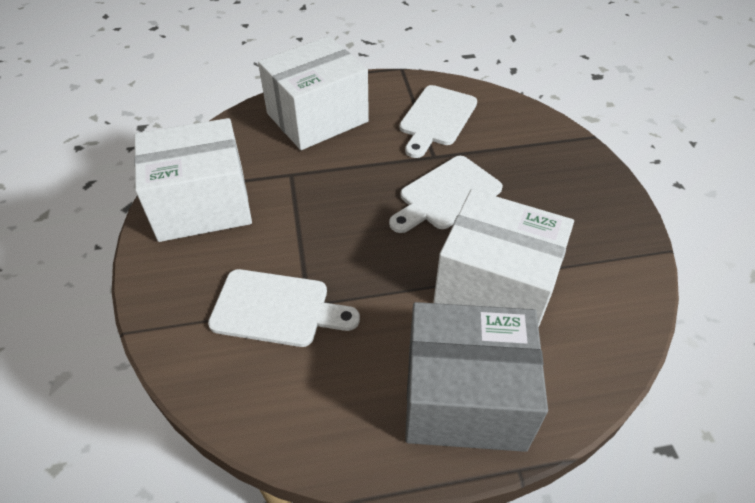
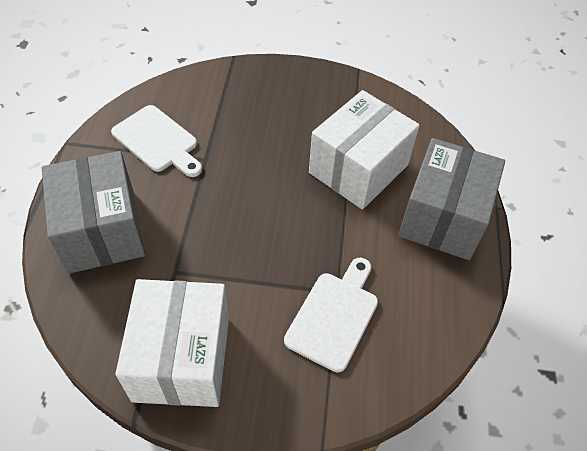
camera: 75 degrees left, 5 degrees up
white box [258,36,369,150] -> grey box [42,151,146,274]
white cutting board [389,156,503,233] -> none

